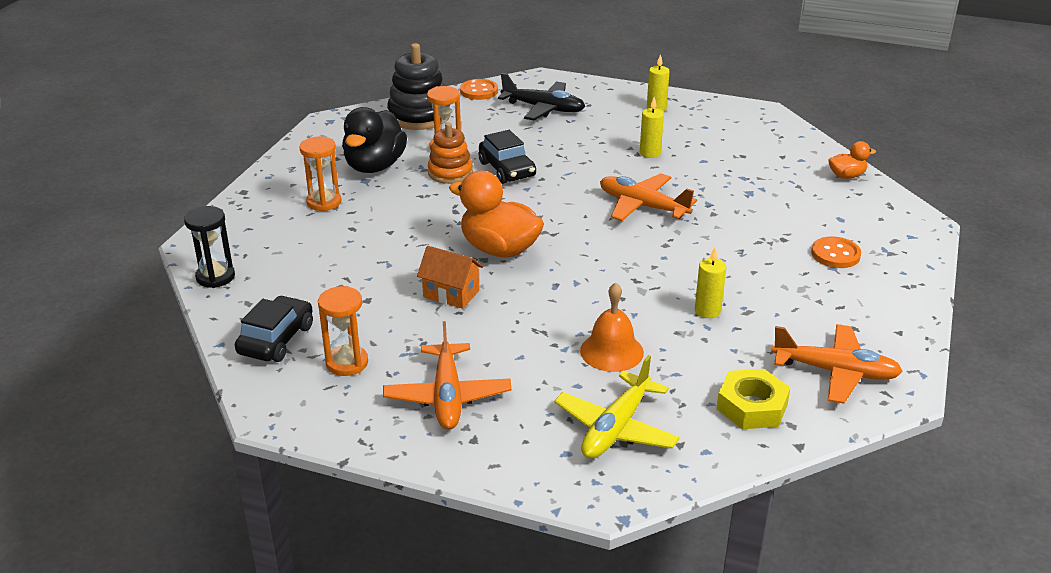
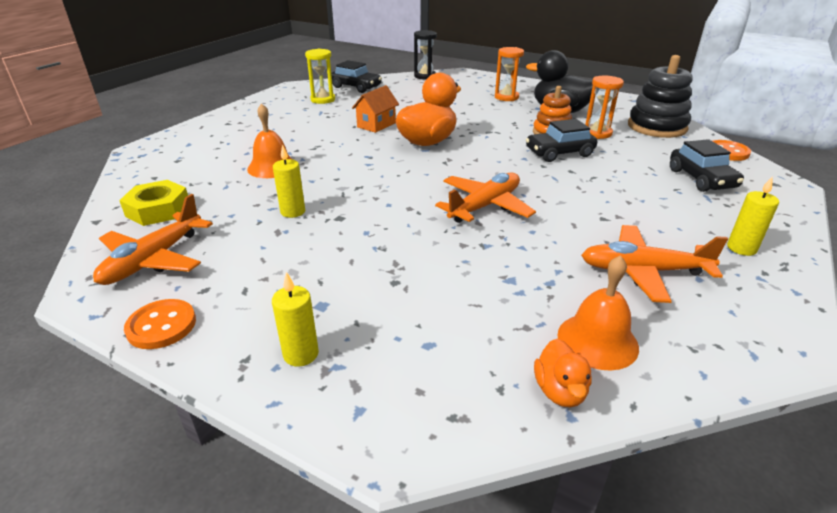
camera: 100 degrees right, 0 degrees up
orange hourglass [318,286,368,376] -> yellow hourglass [305,49,335,104]
orange plane [383,321,512,430] -> orange plane moved to [581,225,728,303]
black plane [498,73,585,121] -> black car [670,139,744,192]
yellow plane [554,355,680,459] -> none
yellow candle [640,97,664,158] -> yellow candle moved to [272,272,319,367]
orange button [811,236,861,268] -> orange button moved to [124,299,196,349]
none -> orange bell [557,255,639,371]

